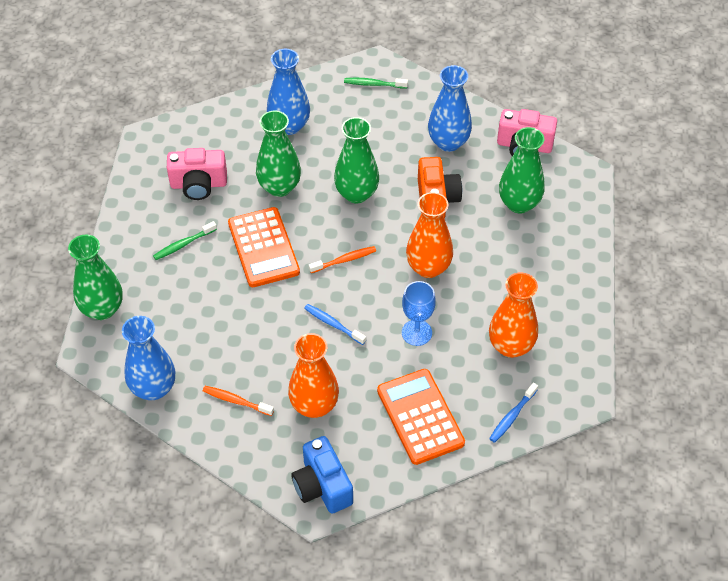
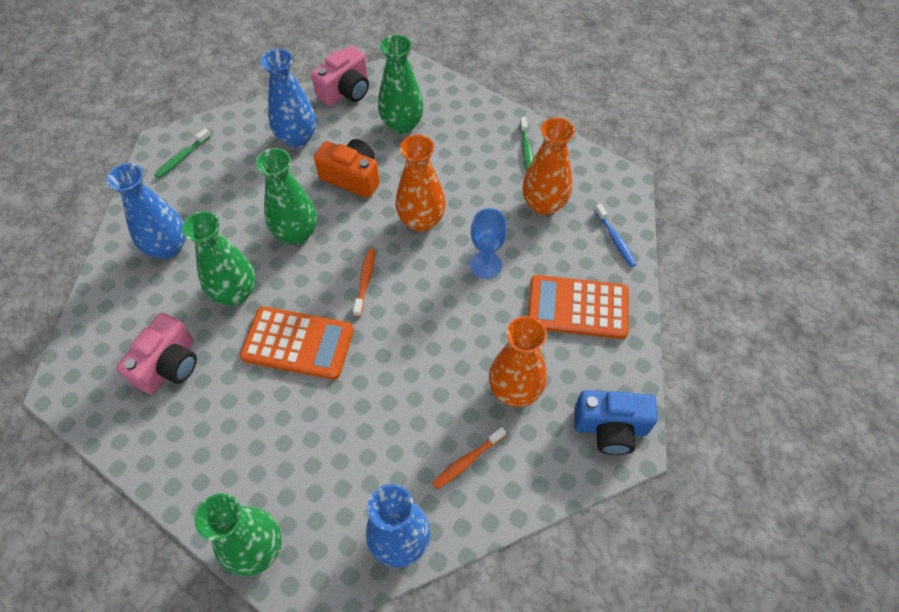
camera: 60 degrees left, 5 degrees up
green toothbrush [153,221,217,260] -> green toothbrush moved to [520,117,534,171]
blue toothbrush [304,304,366,345] -> none

